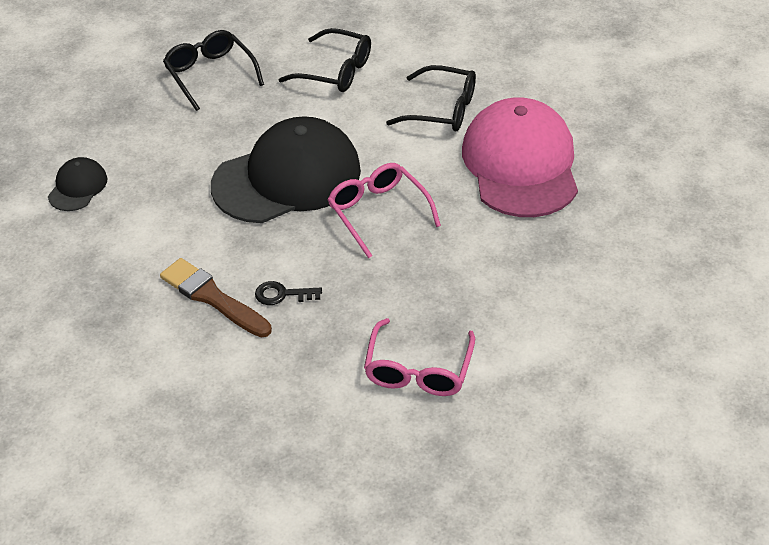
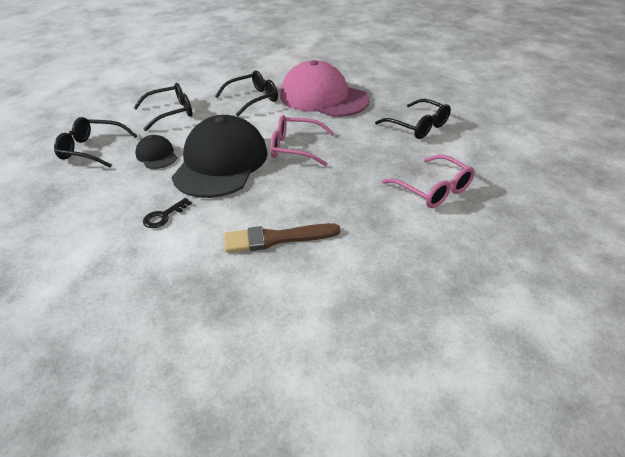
camera: 50 degrees left, 5 degrees down
black cap [48,157,107,211] -> black cap moved to [135,135,177,169]
black key [255,281,322,305] -> black key moved to [143,198,192,228]
none -> black glasses [375,99,451,139]

